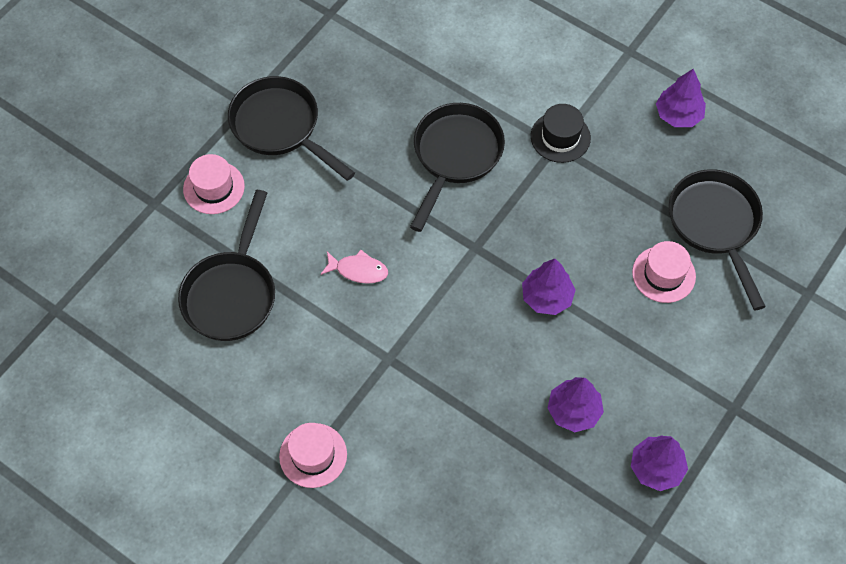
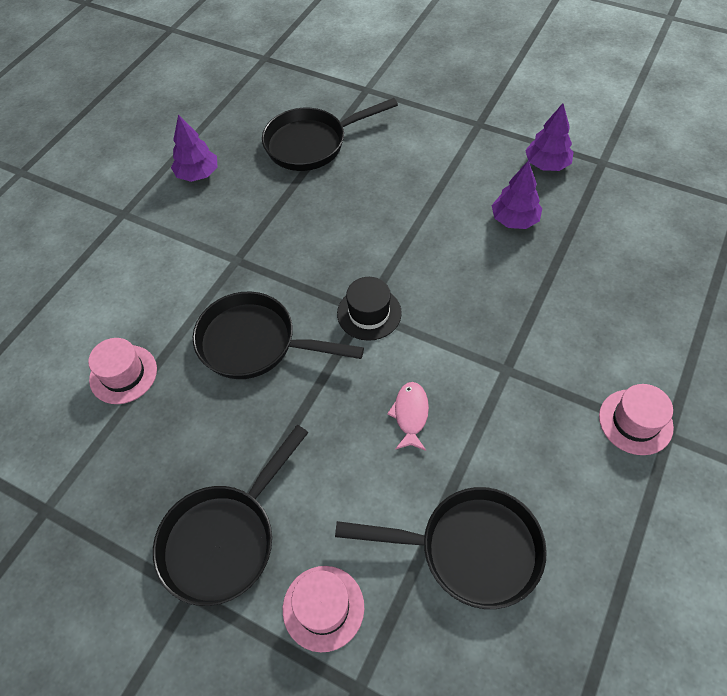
camera: 95 degrees left, 5 degrees down
purple tree [522,259,576,315] -> none
black hat [531,104,591,163] -> black hat moved to [337,277,402,341]
pink hat [632,241,696,303] -> pink hat moved to [88,338,157,404]

